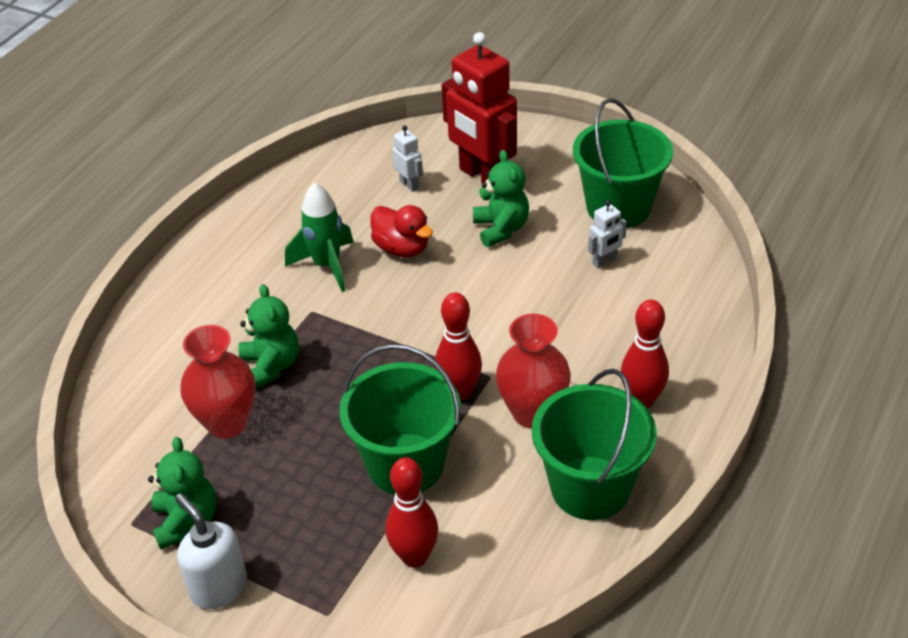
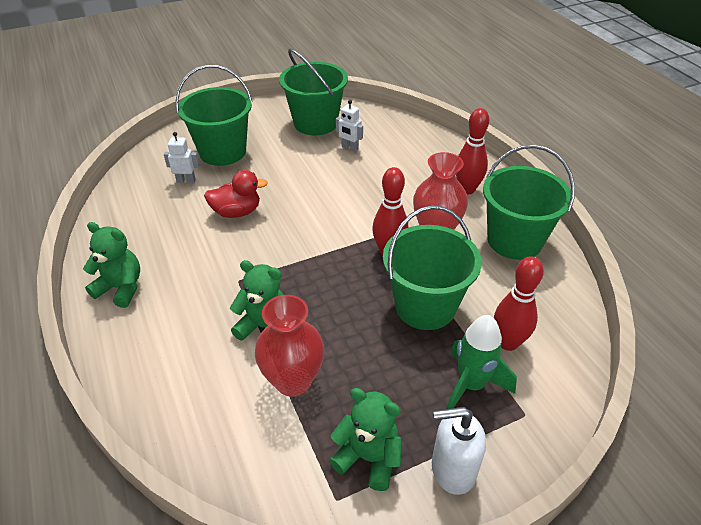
camera: 55 degrees left, 0 degrees up
green rocket [285,183,354,292] -> green rocket moved to [447,315,517,409]
red robot [442,32,517,183] -> green bucket [175,65,253,166]
green teddy bear [473,150,529,247] -> green teddy bear moved to [83,222,140,308]
white robot [588,200,627,268] -> white robot turned 120 degrees clockwise [336,100,363,152]

